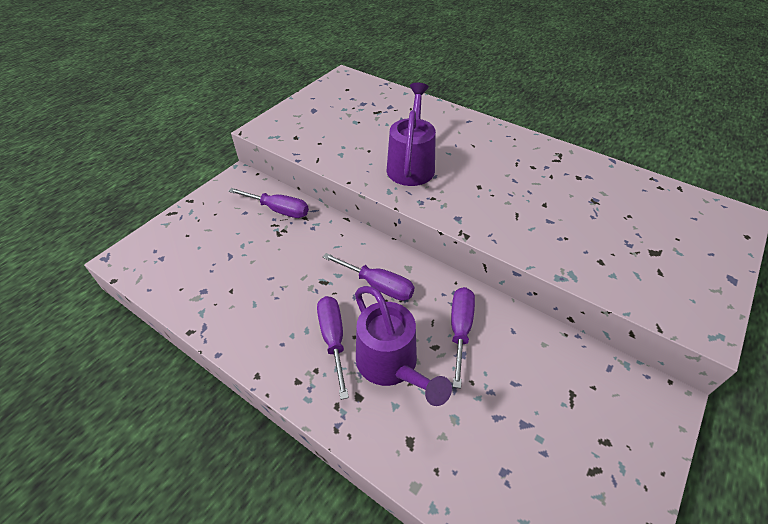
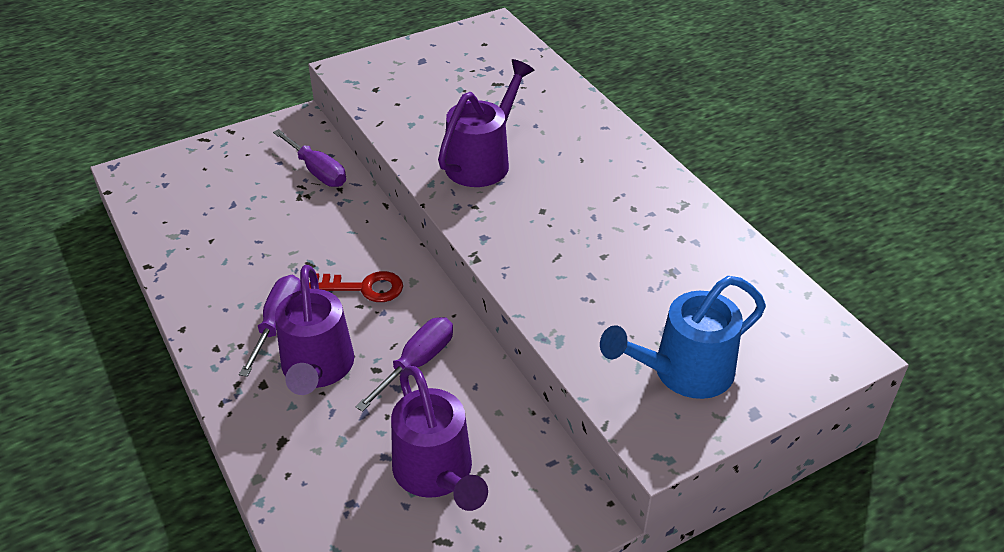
camera: 25 degrees right, 5 degrees down
purple screwdriver [323,253,415,301] -> red key [309,271,403,302]
none -> purple watering can [391,366,488,511]
none -> blue watering can [600,276,766,399]

